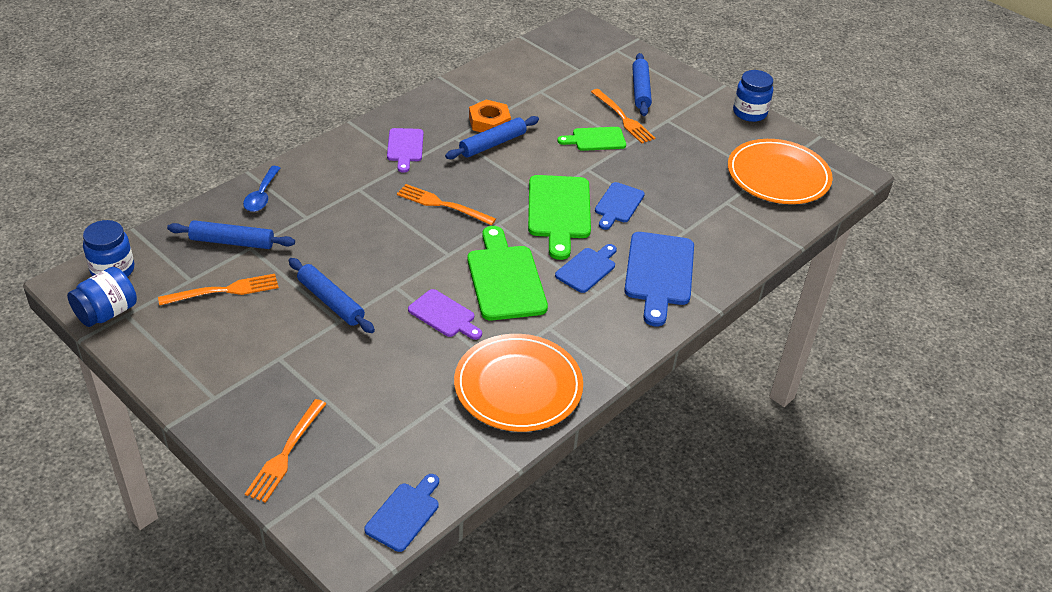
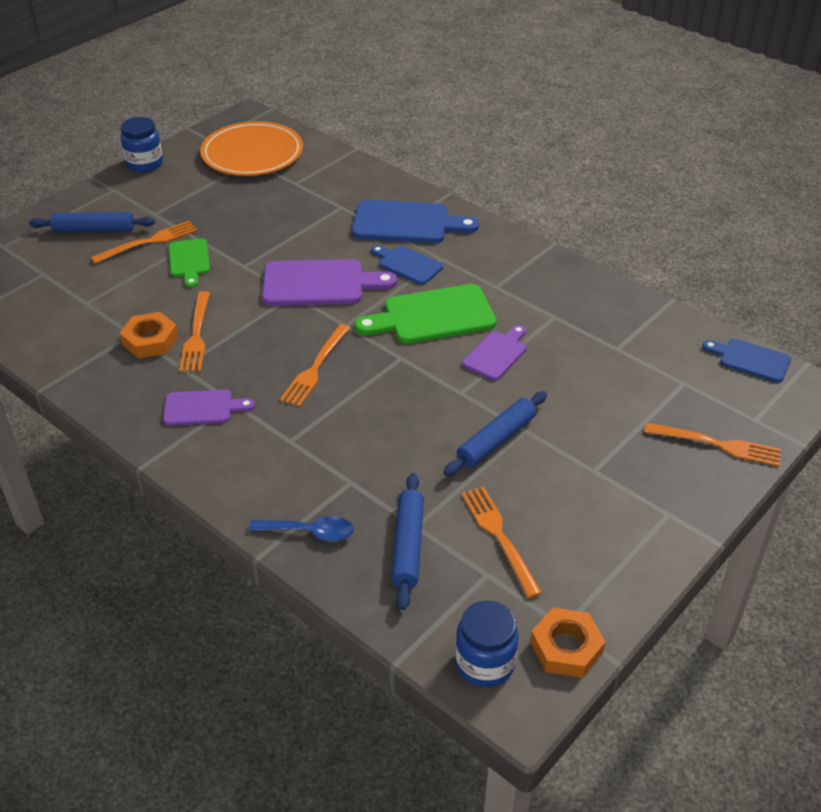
camera: 90 degrees left, 0 degrees up
blue jar [67,267,137,327] -> orange nut [530,608,606,678]
blue rolling pin [445,116,539,159] -> orange fork [179,291,210,372]
orange plate [454,334,583,432] -> none
green cutting board [528,175,591,260] -> purple cutting board [262,259,397,306]
blue cutting board [595,182,645,230] -> none

